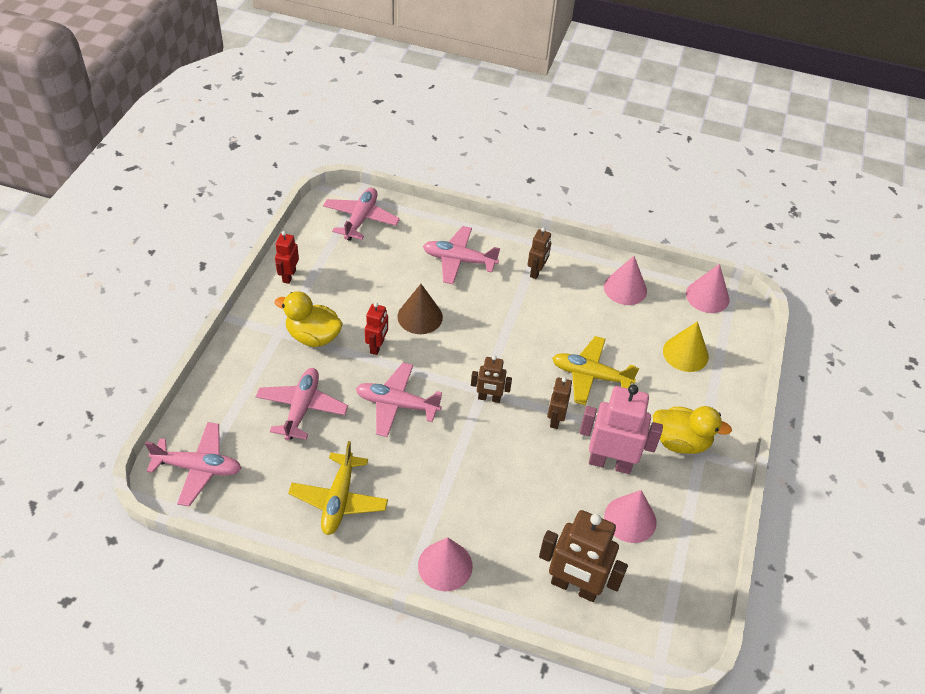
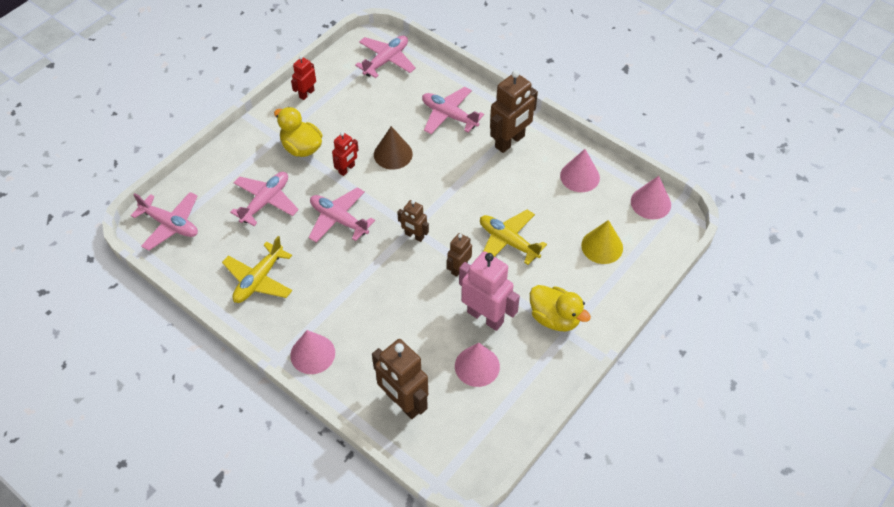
camera: 25 degrees right, 5 degrees up
brown robot [528,227,551,279] -> brown robot [490,70,538,153], size x1.82

